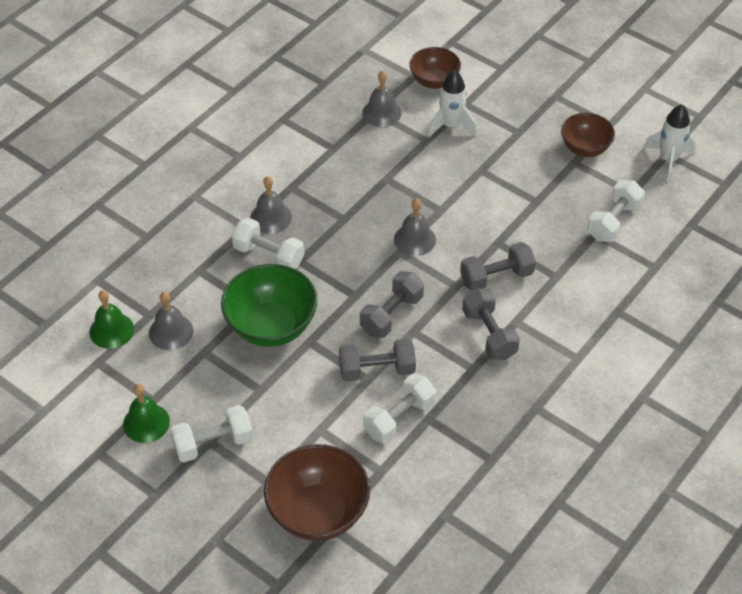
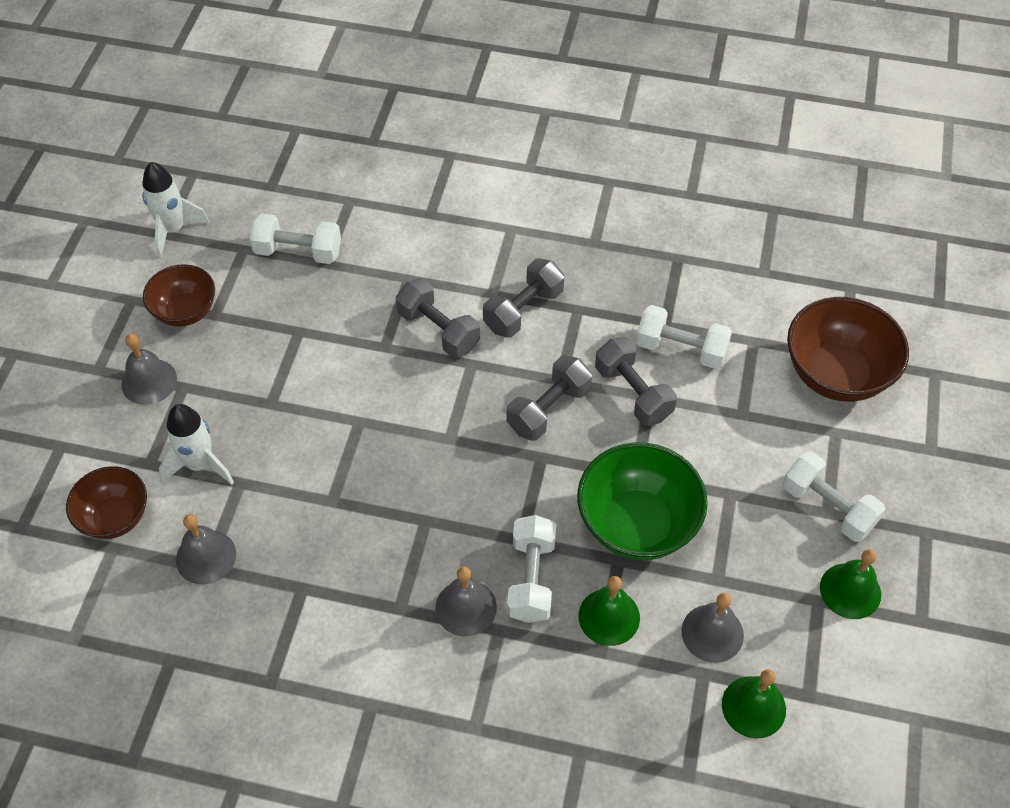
camera: 115 degrees left, 5 degrees up
grey dumbbell [360,271,424,338] -> grey dumbbell turned 60 degrees counterclockwise [507,355,592,441]
grey bell [394,198,436,256] -> grey bell moved to [121,334,177,405]
none -> green bell [578,576,640,646]

